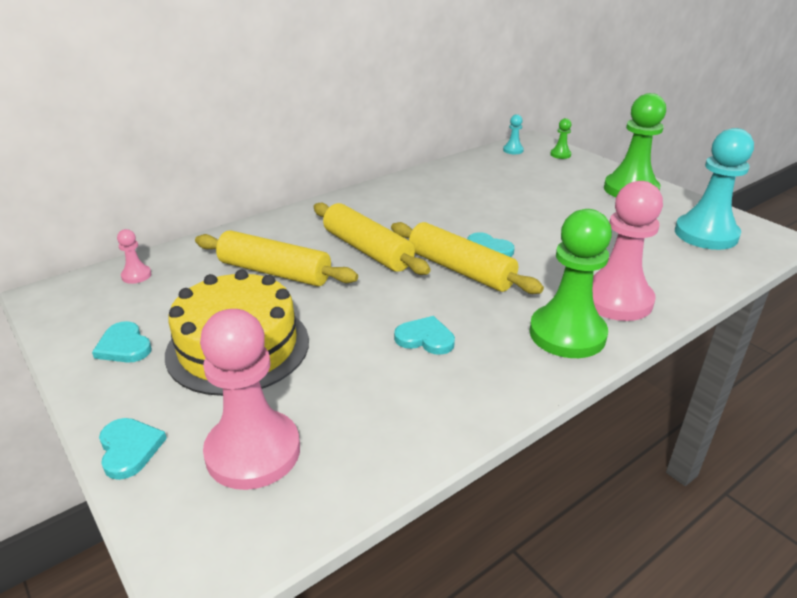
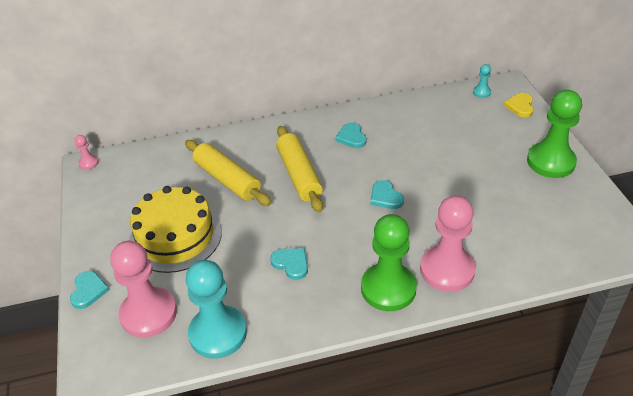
camera: 25 degrees right, 10 degrees up
turquoise heart [92,321,152,363] -> turquoise heart moved to [335,122,367,148]
pink pawn [117,229,151,284] -> pink pawn moved to [74,135,99,170]
yellow rolling pin [391,222,544,294] -> none
green pawn [550,118,572,159] -> yellow heart [504,93,534,117]
turquoise pawn [675,128,754,250] -> turquoise pawn moved to [186,260,247,359]

